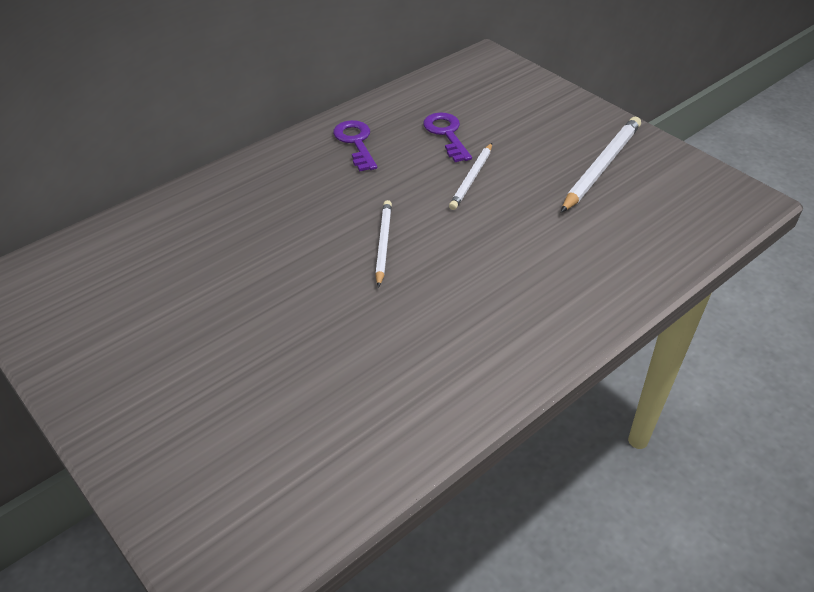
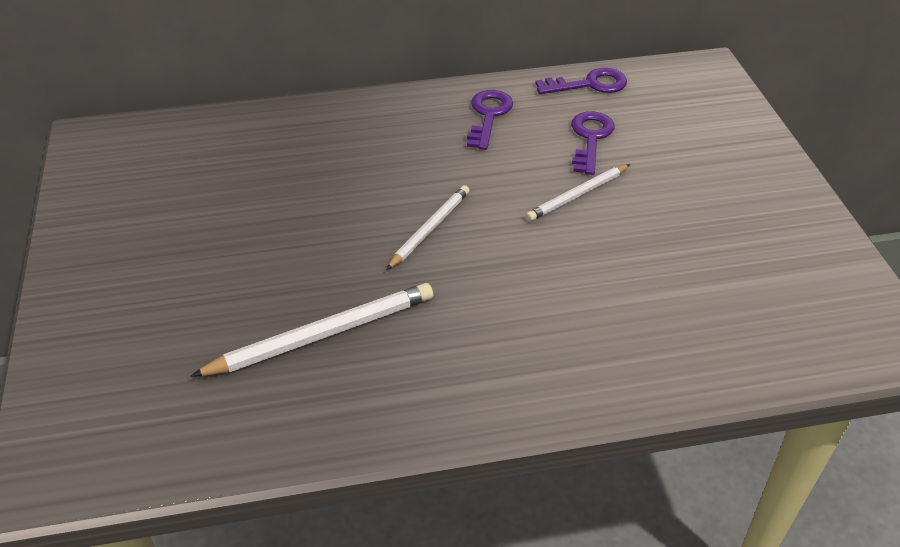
camera: 30 degrees right, 0 degrees up
white pencil [561,117,641,213] -> white pencil moved to [191,283,433,377]
none -> purple key [535,68,627,94]

